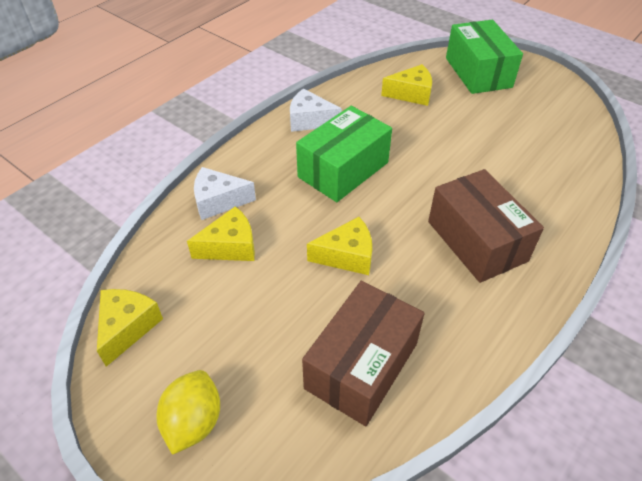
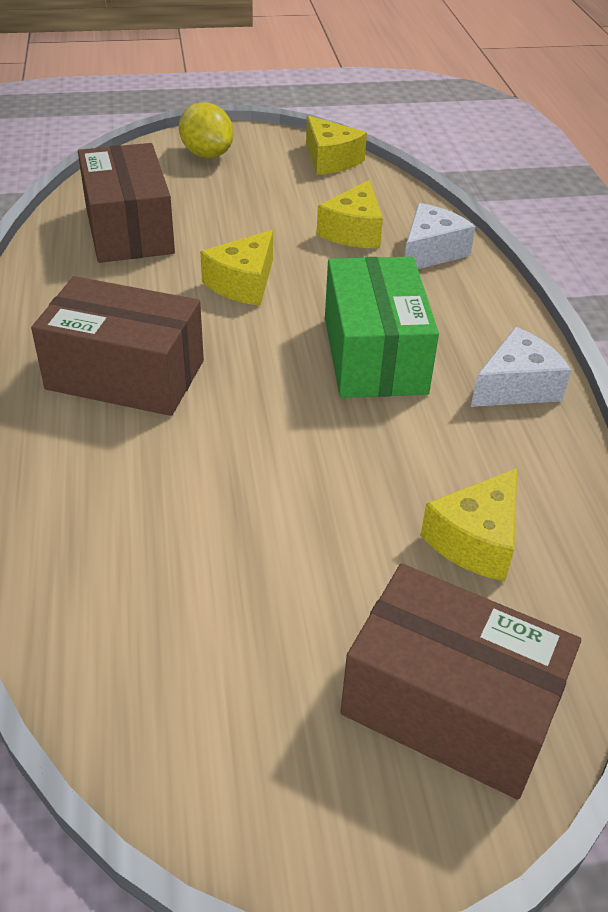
camera: 130 degrees right, 5 degrees down
green box [446,20,523,94] -> brown box [340,563,581,800]

